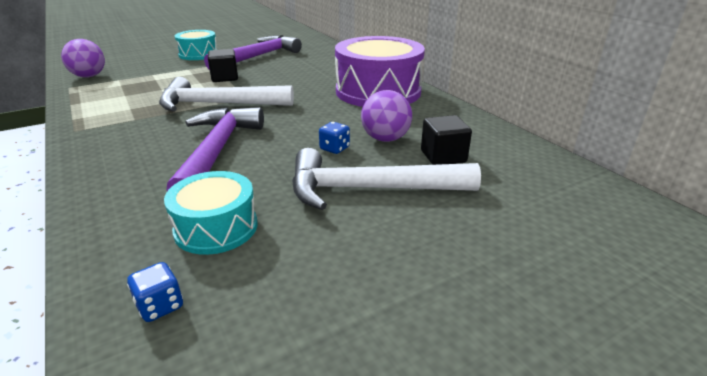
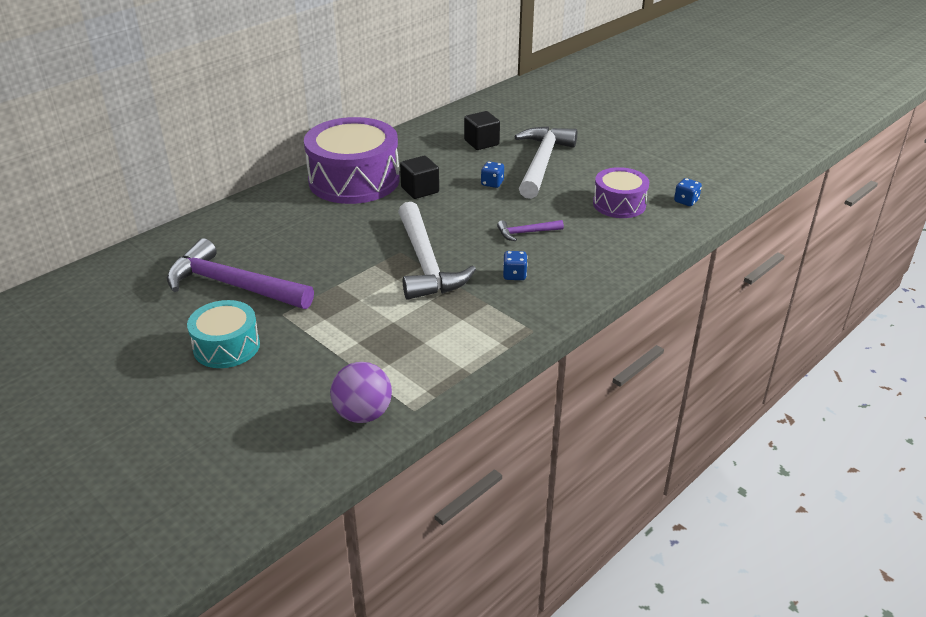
camera: 105 degrees left, 5 degrees up
turquoise drum [164,171,258,255] -> purple drum [593,167,649,218]
purple hammer [166,107,264,191] -> purple hammer [497,220,564,241], size x0.46
black cube [208,49,238,82] -> black cube moved to [400,156,439,199]
white hammer [292,148,481,210] -> white hammer turned 150 degrees counterclockwise [514,126,577,199]
purple ball [361,90,412,142] -> none
none -> blue dice [503,251,528,280]

